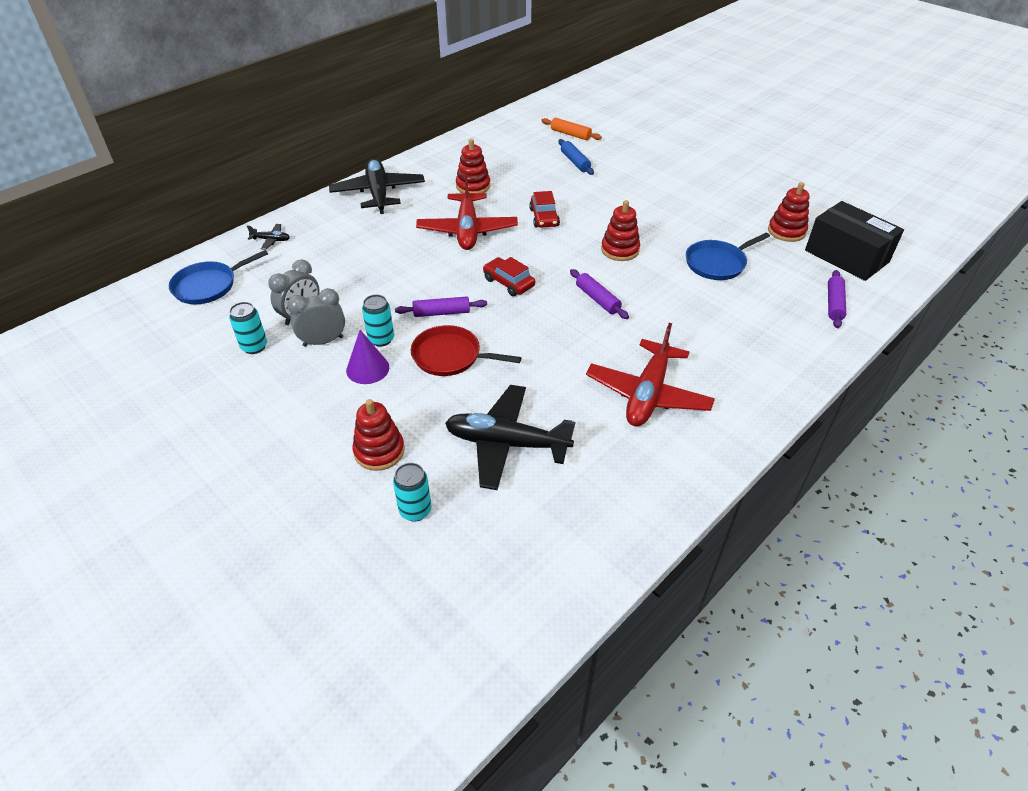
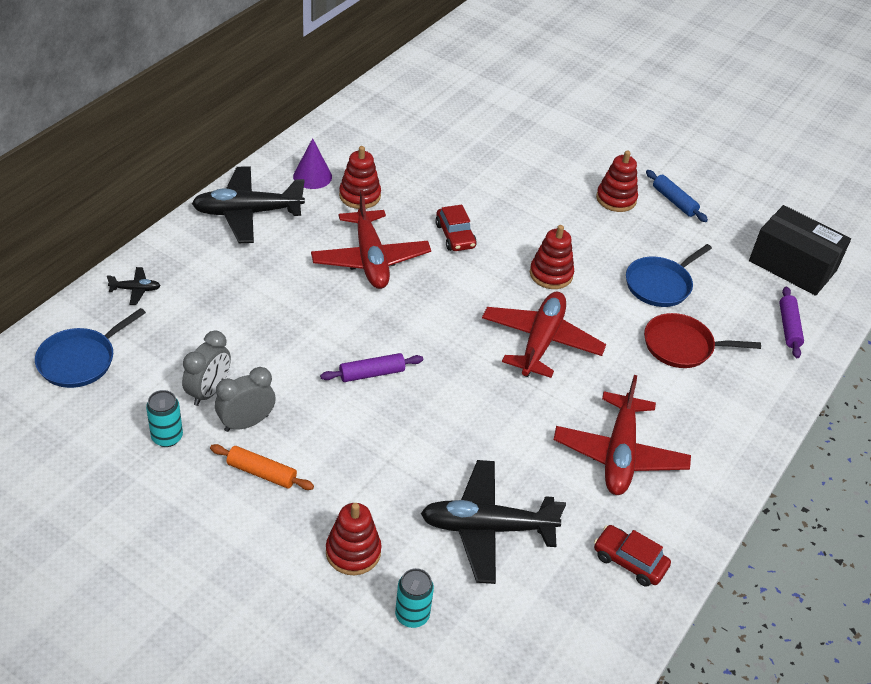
camera: 15 degrees left, 0 degrees up
black plane [329,158,425,214] -> black plane turned 75 degrees counterclockwise [192,166,305,243]
purple cone [346,330,389,384] -> purple cone moved to [293,138,332,189]
turquoise can [362,294,394,347] -> none
red pan [411,325,521,376] -> red pan moved to [644,313,761,368]
red car [483,257,535,296] -> red car moved to [594,525,671,587]
orange rolling pin [541,118,602,140] -> orange rolling pin moved to [210,444,314,490]
blue rolling pin [558,139,594,175] -> blue rolling pin moved to [646,170,708,222]
purple rolling pin [570,269,629,319] -> red plane [482,291,606,378]
red stacking toy [768,182,810,242] -> red stacking toy moved to [596,150,638,212]

